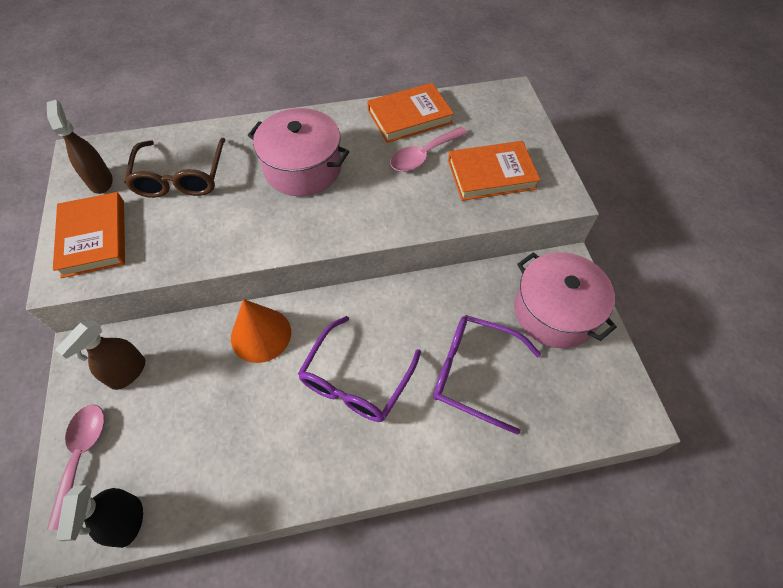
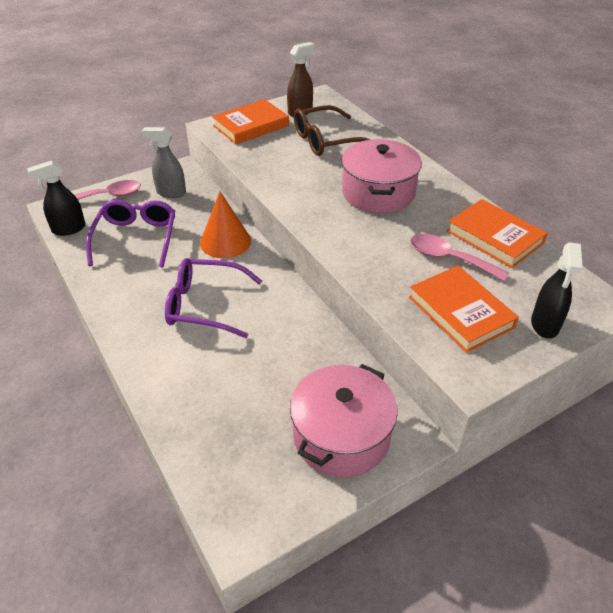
camera: 70 degrees right, 15 degrees down
brown spray bottle [55,320,145,390] -> grey spray bottle [142,127,186,198]
purple glasses [433,315,541,435] -> purple glasses moved to [86,200,175,268]
none -> black spray bottle [531,242,583,339]

